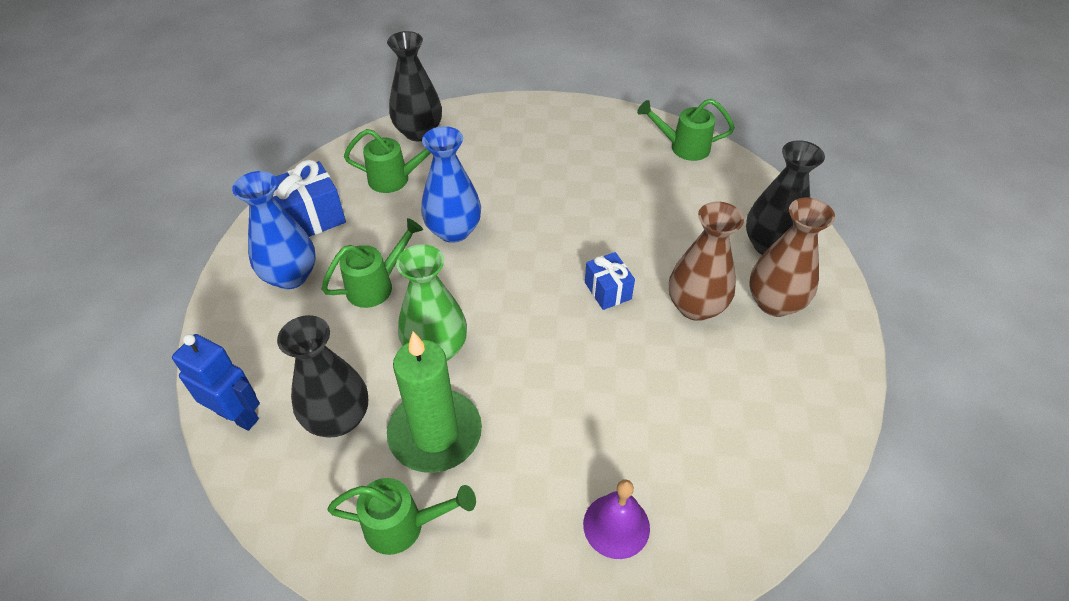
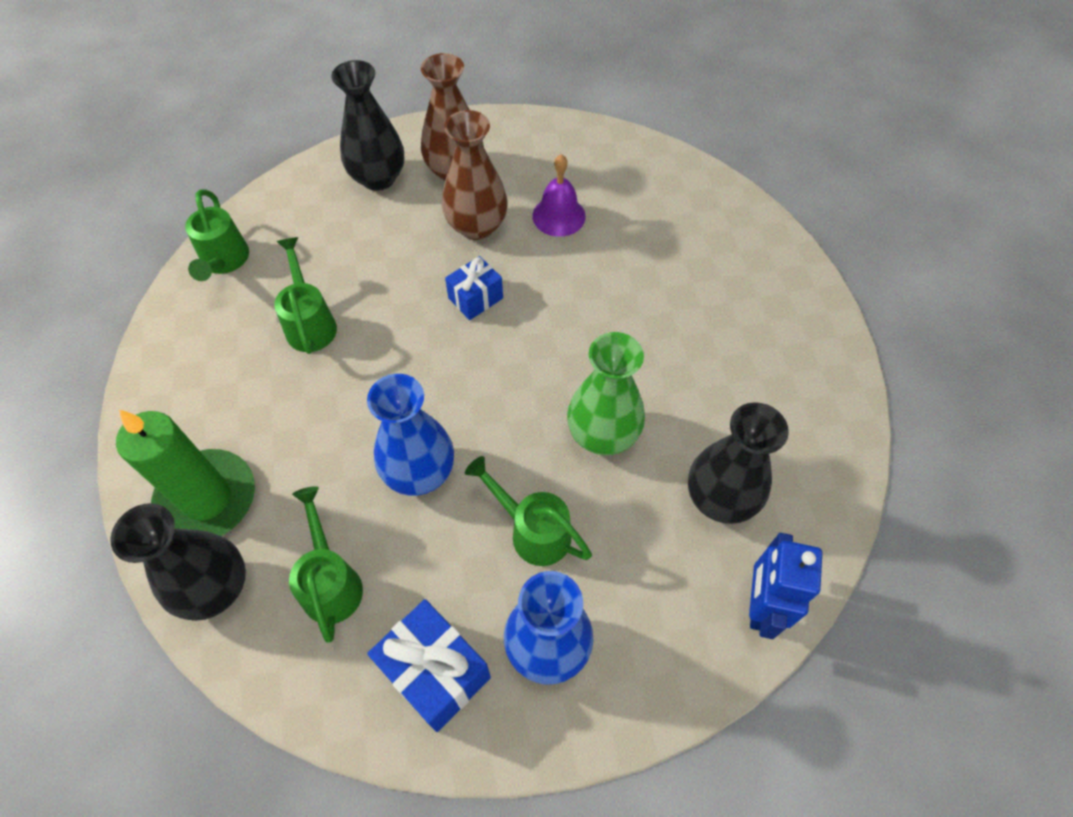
camera: 105 degrees left, 10 degrees up
green watering can [327,478,476,555] -> green watering can moved to [274,237,337,354]
green candle [387,332,482,473] -> green candle moved to [116,410,255,536]
purple bell [583,479,650,559] -> purple bell moved to [532,154,586,237]

